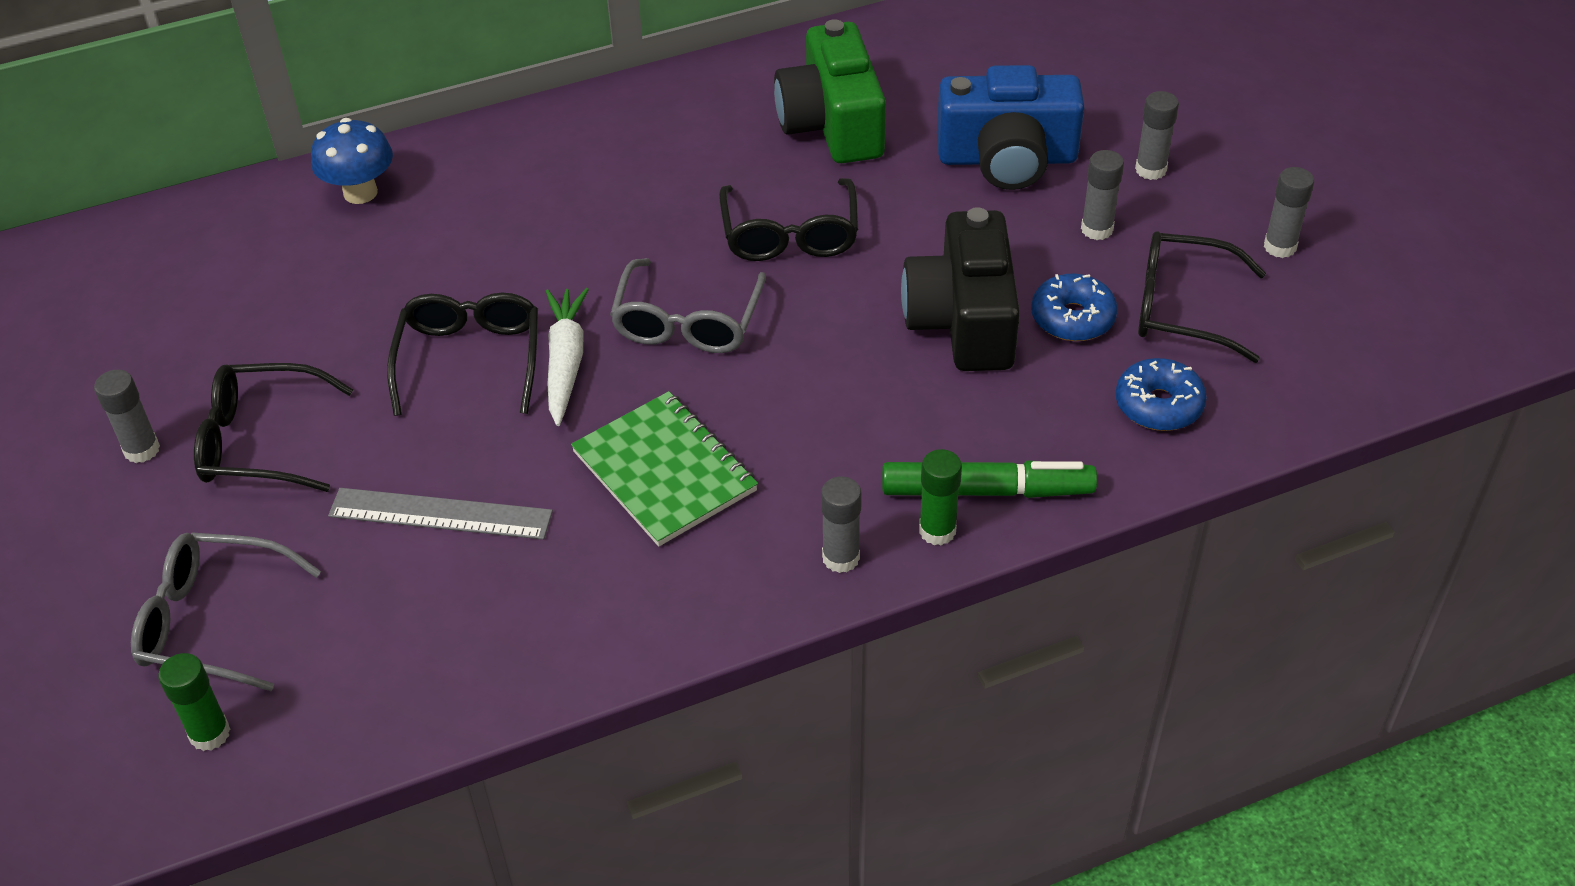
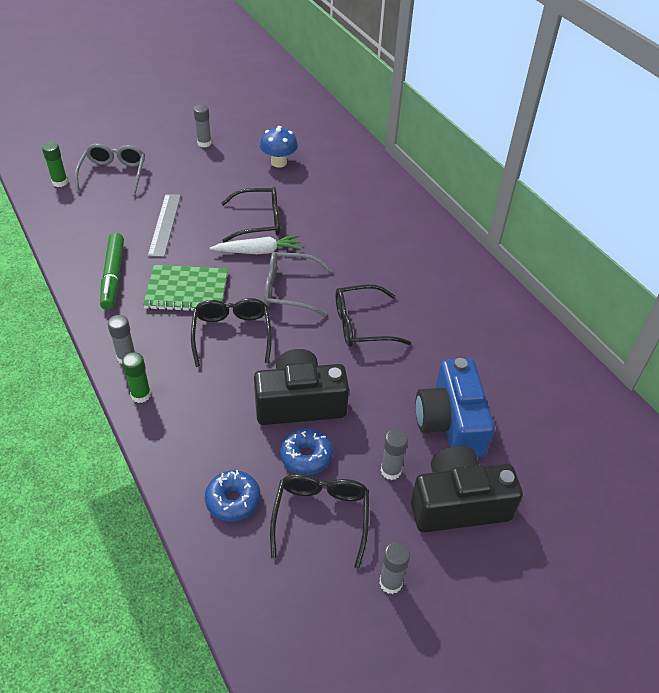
camera: 80 degrees right, 0 degrees up
black glasses [194,363,353,492] -> black glasses moved to [191,298,272,367]
blue mushroom [311,118,393,204] -> blue mushroom moved to [260,126,298,168]
green notebook [571,391,758,546] -> green notebook turned 45 degrees clockwise [143,265,228,311]
green camera [774,19,886,163] -> none
green marker [882,460,1097,498] -> green marker moved to [100,233,124,310]
grey glue stick [1135,91,1179,180] -> black camera [411,446,523,533]

